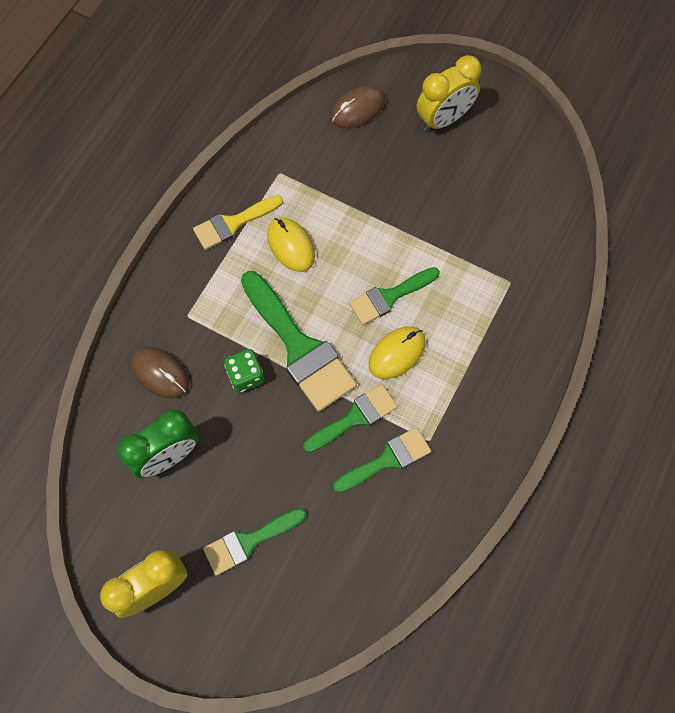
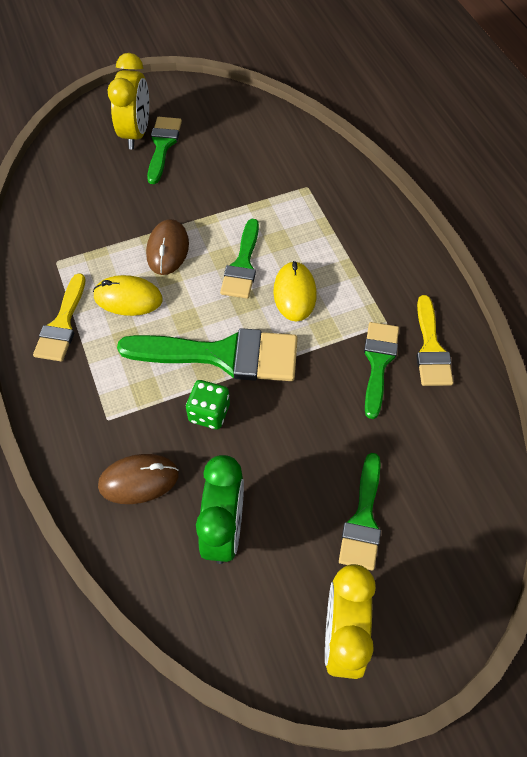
camera: 50 degrees left, 10 degrees down
green brush [303,384,398,453] -> green brush moved to [147,117,182,184]
brown mouse [331,86,385,128] -> brown mouse moved to [146,219,189,275]
none -> yellow brush [417,295,453,386]

